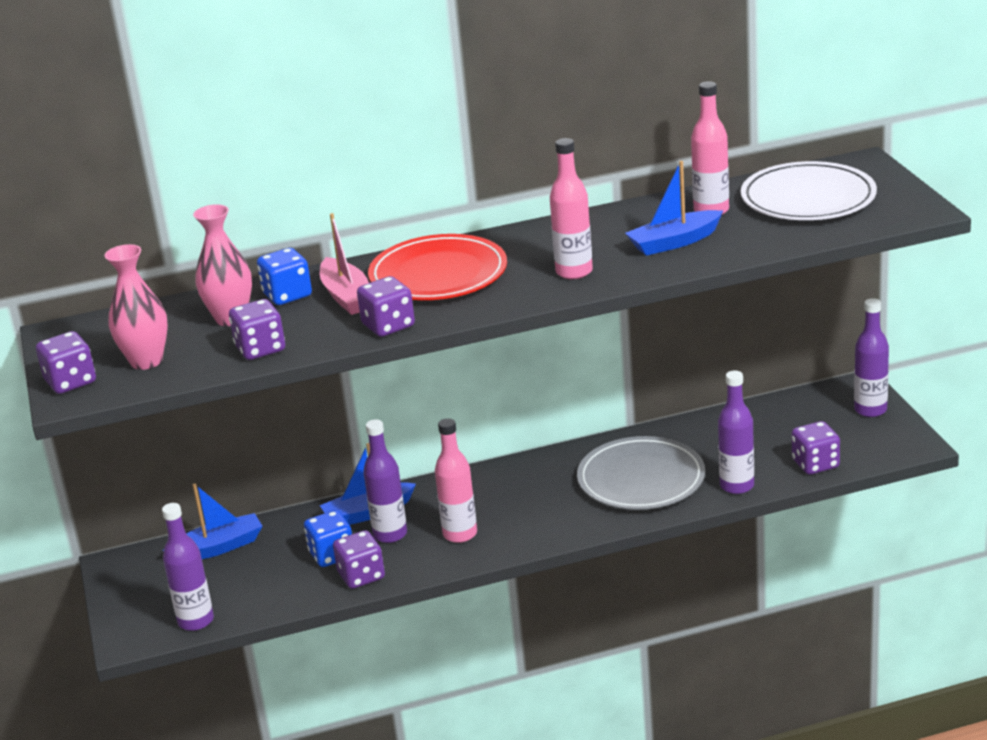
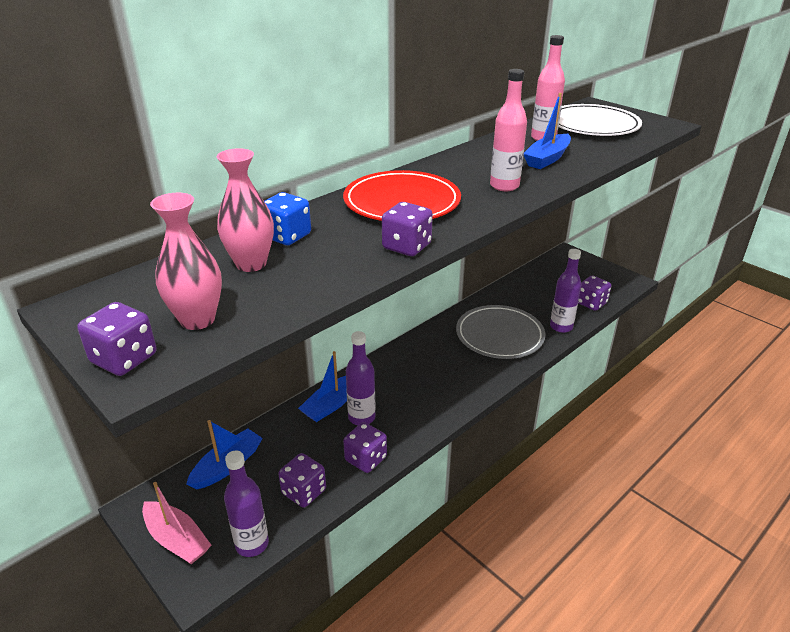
camera: 30 degrees left, 5 degrees up
purple dice [229,299,285,360] -> purple dice moved to [278,453,326,508]
blue dice [304,510,352,567] -> none
pink boat [320,213,369,315] -> pink boat moved to [142,482,211,564]
pink bottle [435,418,477,543] -> none
purple bottle [854,298,889,417] -> none

